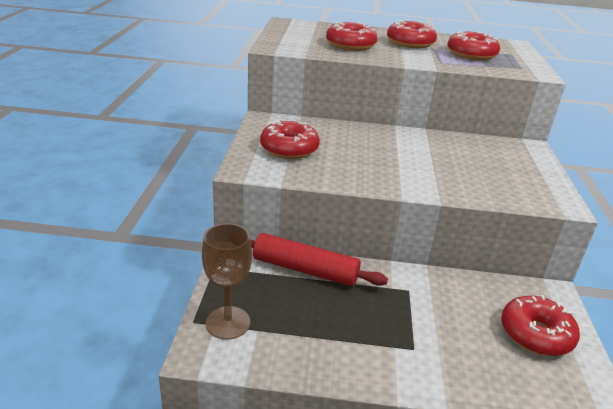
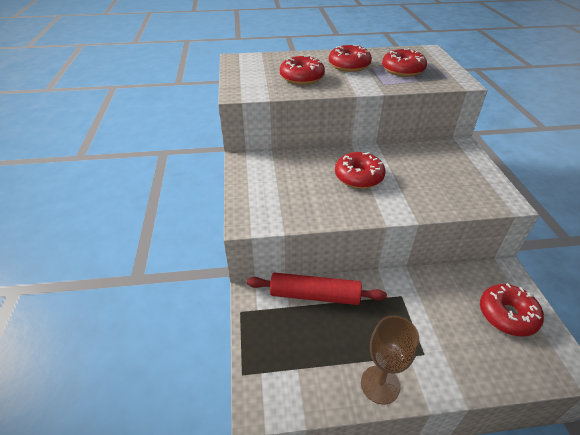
camera: 10 degrees left, 10 degrees up
brown goblet [202,223,252,339] -> brown goblet moved to [361,316,419,405]
red donut [260,121,320,159] -> red donut moved to [335,152,386,189]

